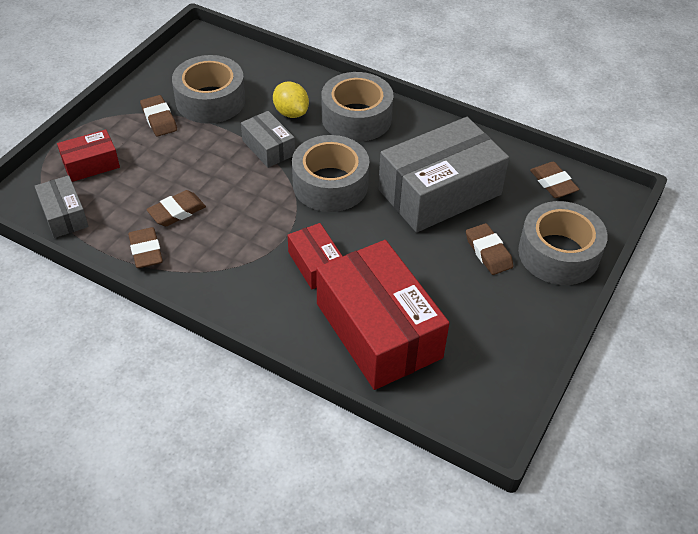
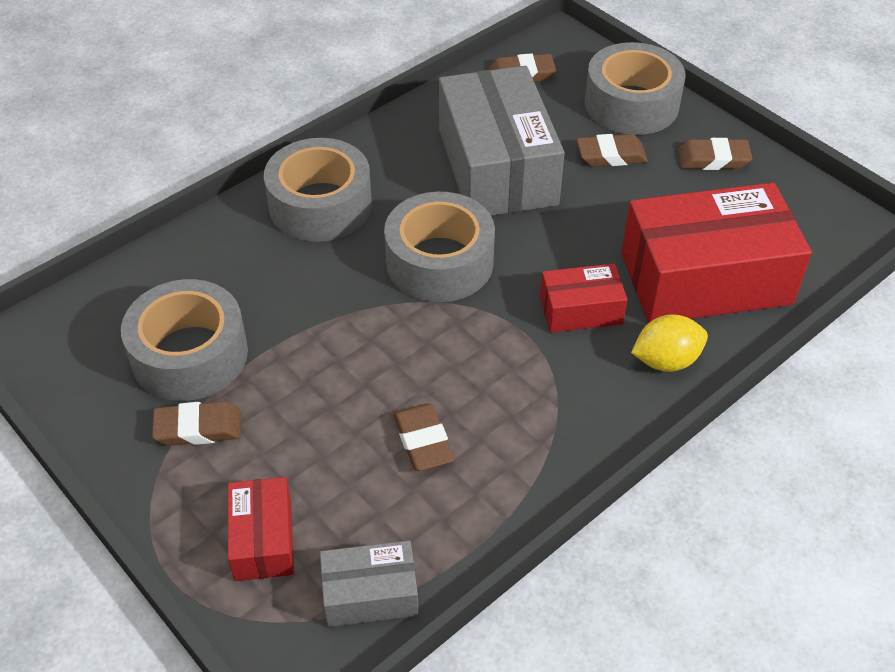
camera: 70 degrees left, 0 degrees up
brown eraser [128,227,163,268] -> brown eraser moved to [678,138,752,170]
grey box [241,111,295,168] -> none
yellow lemon [273,82,309,118] -> yellow lemon moved to [631,314,708,372]

